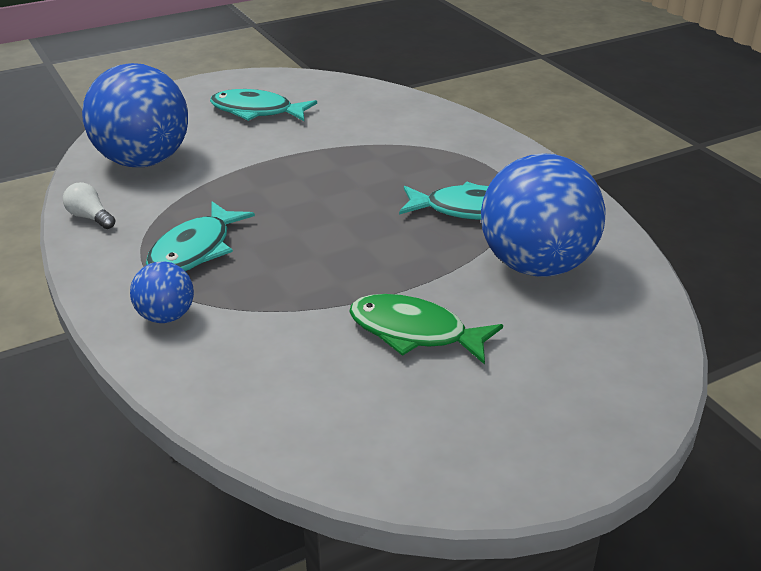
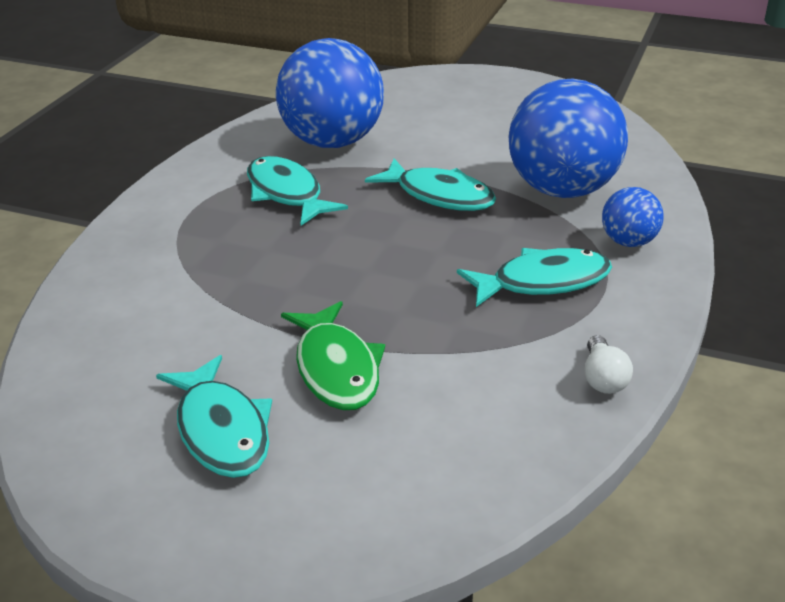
camera: 130 degrees left, 0 degrees up
blue ball [82,63,188,167] -> blue ball moved to [509,79,628,198]
green fish [349,294,503,365] -> green fish moved to [281,301,385,410]
none -> turquoise fish [365,158,496,211]

